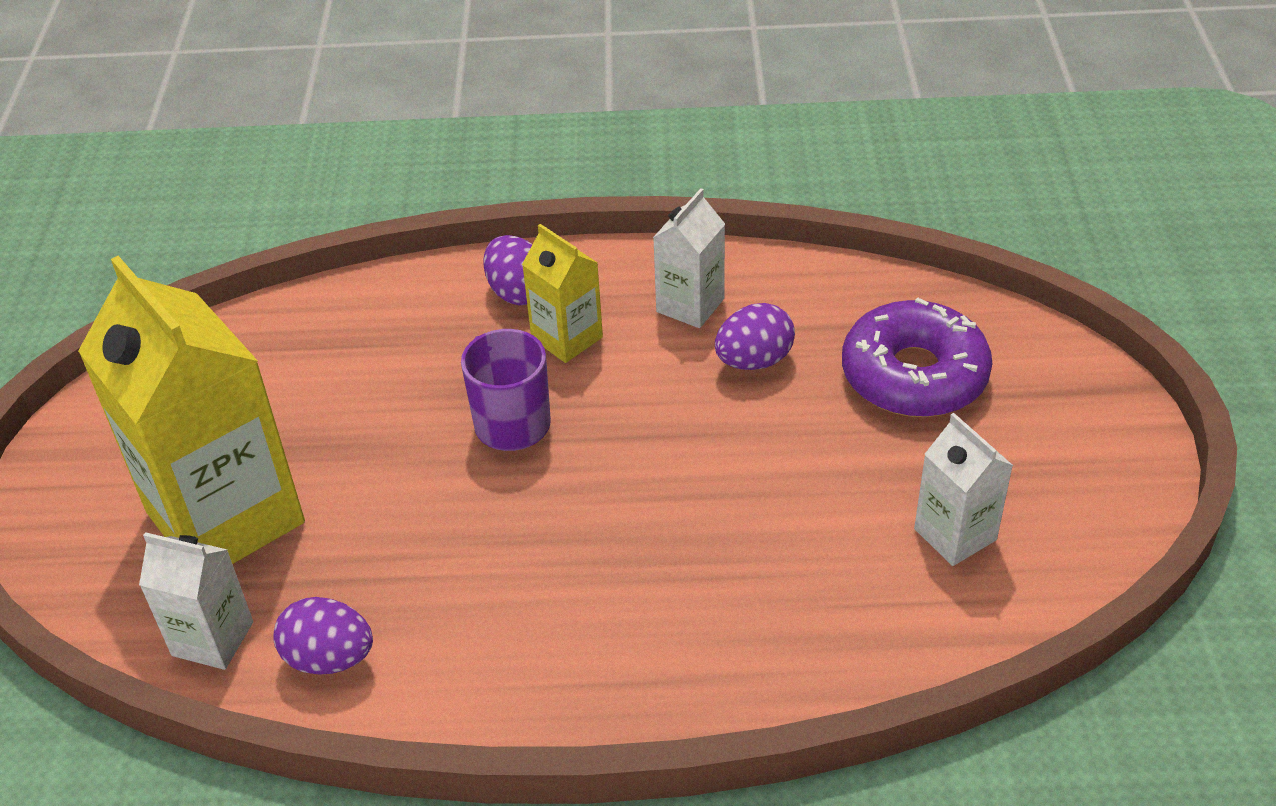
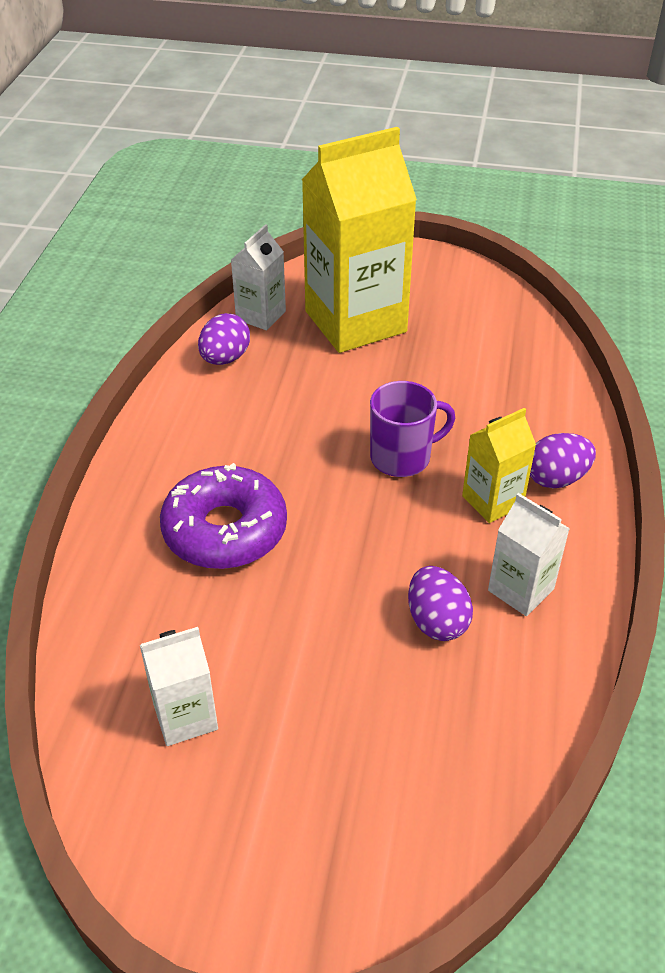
camera: 100 degrees right, 0 degrees up
purple donut [842,297,992,417] -> purple donut moved to [160,463,287,569]

